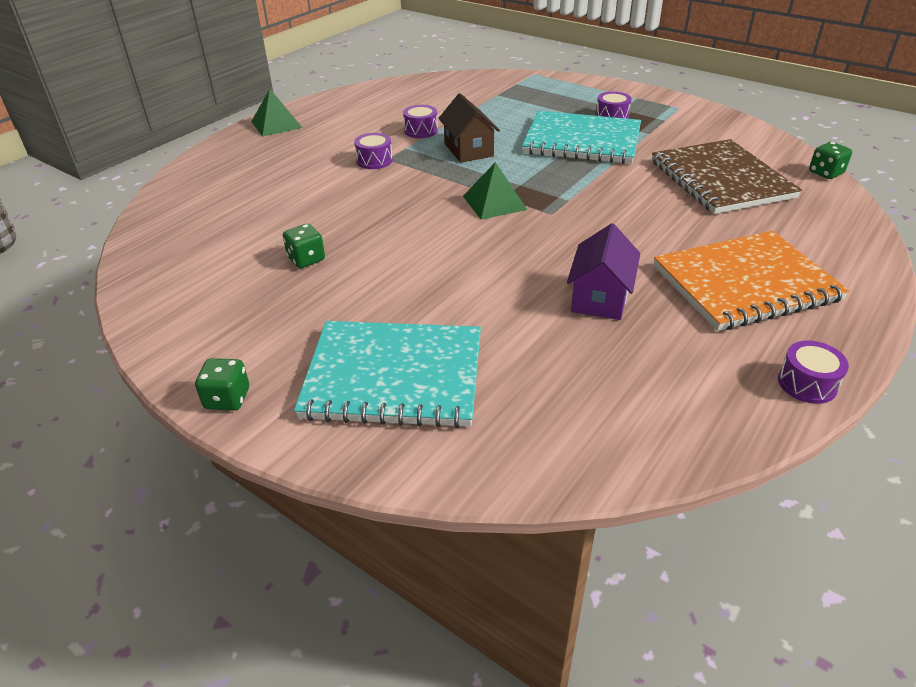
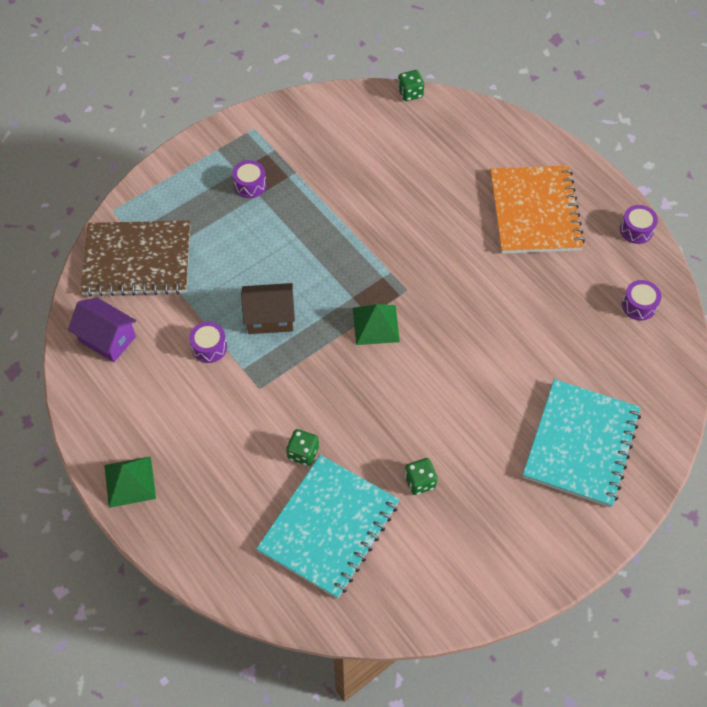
camera: 75 degrees left, 20 degrees up
green dice [195,358,249,411] -> green dice moved to [286,429,319,466]
purple drum [354,133,393,169] -> purple drum moved to [622,280,661,321]
turquoise notebook [522,111,641,164] -> turquoise notebook moved to [256,455,399,599]
purple house [567,223,640,320] -> purple house moved to [68,297,136,362]
brown notebook [652,139,802,214] -> brown notebook moved to [80,221,190,297]

